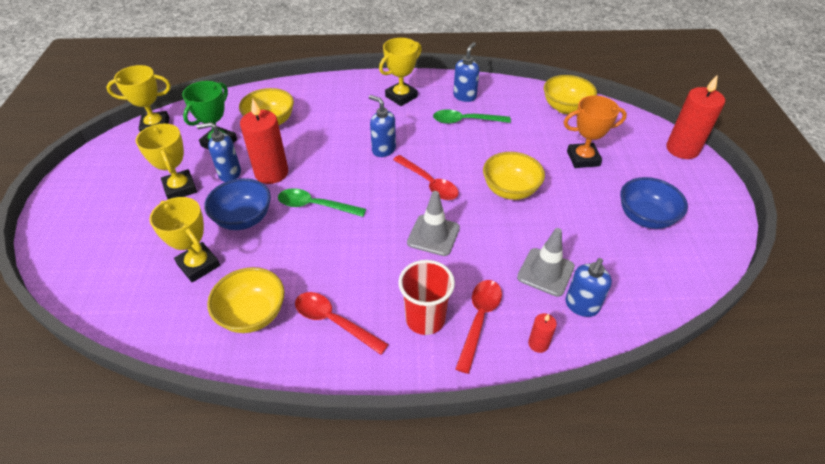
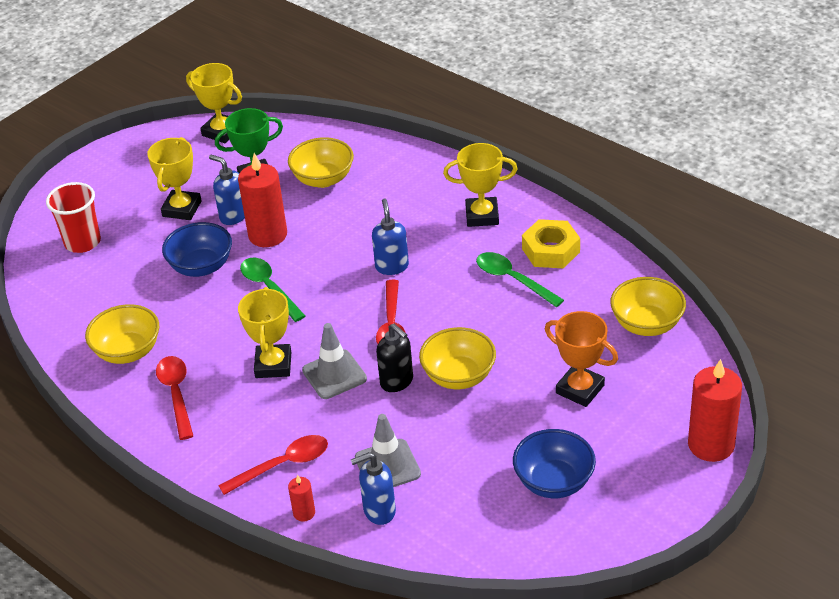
camera: 45 degrees right, 5 degrees down
yellow trophy [149,197,220,282] -> yellow trophy moved to [238,287,291,378]
red cup [398,260,455,335] -> red cup moved to [46,182,101,253]
blue soap dispenser [453,42,479,102] -> yellow nut [522,219,580,268]
none -> black soap dispenser [376,324,413,392]

